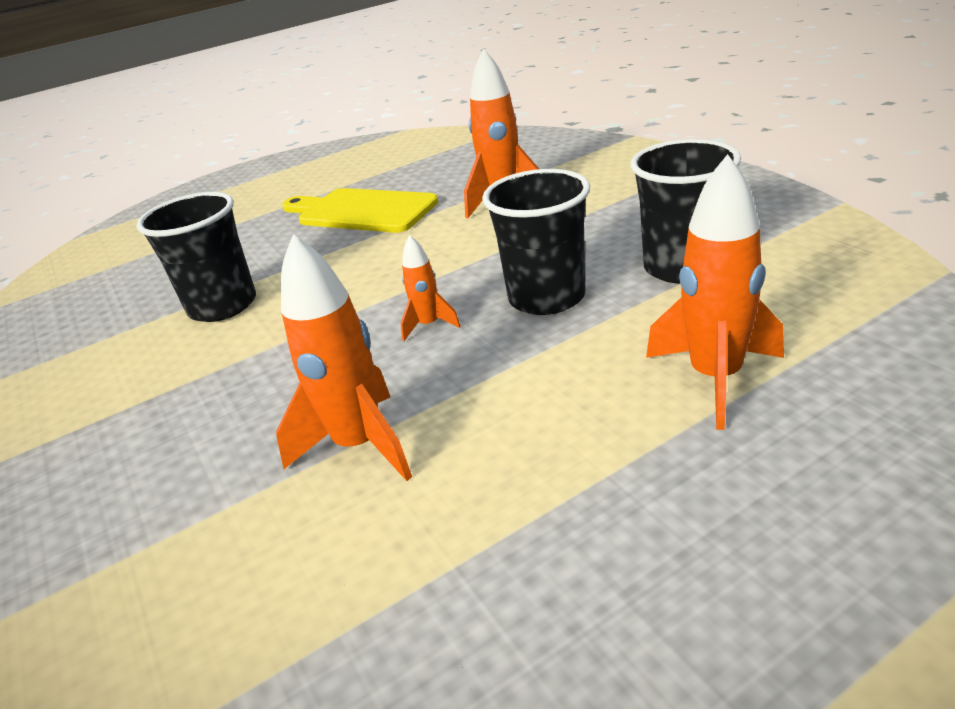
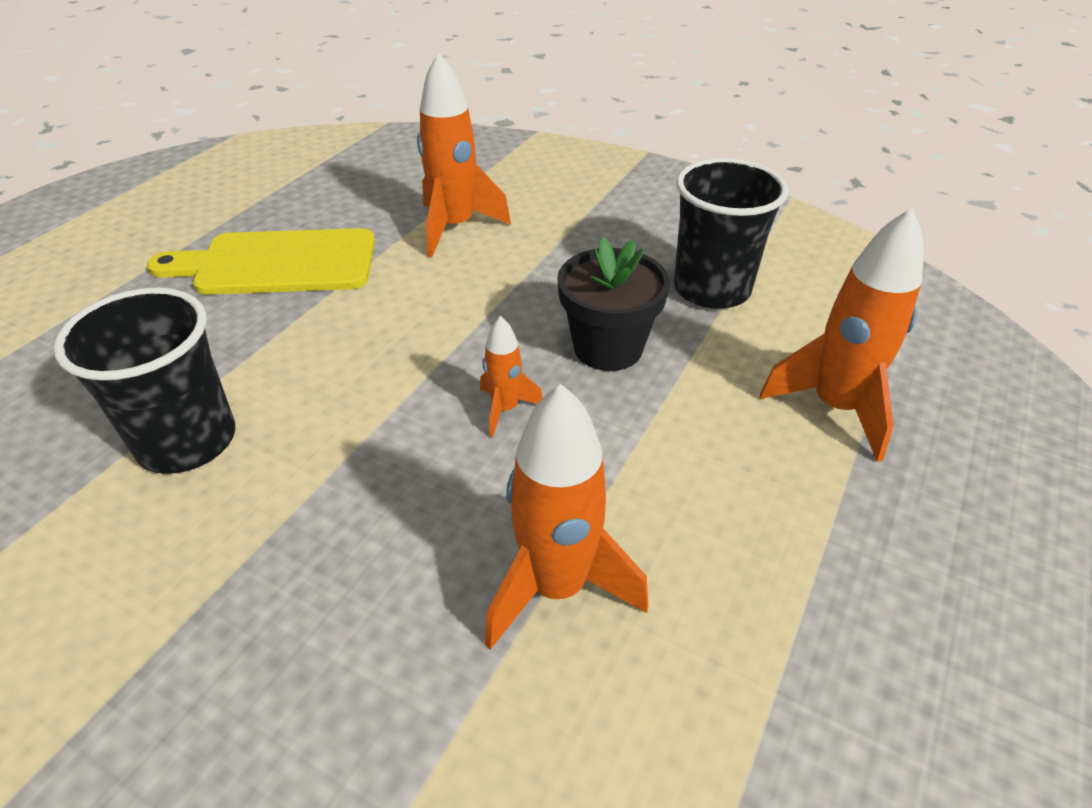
camera: 35 degrees left, 10 degrees up
black cup [482,169,590,315] -> black flower pot [557,237,670,371]

